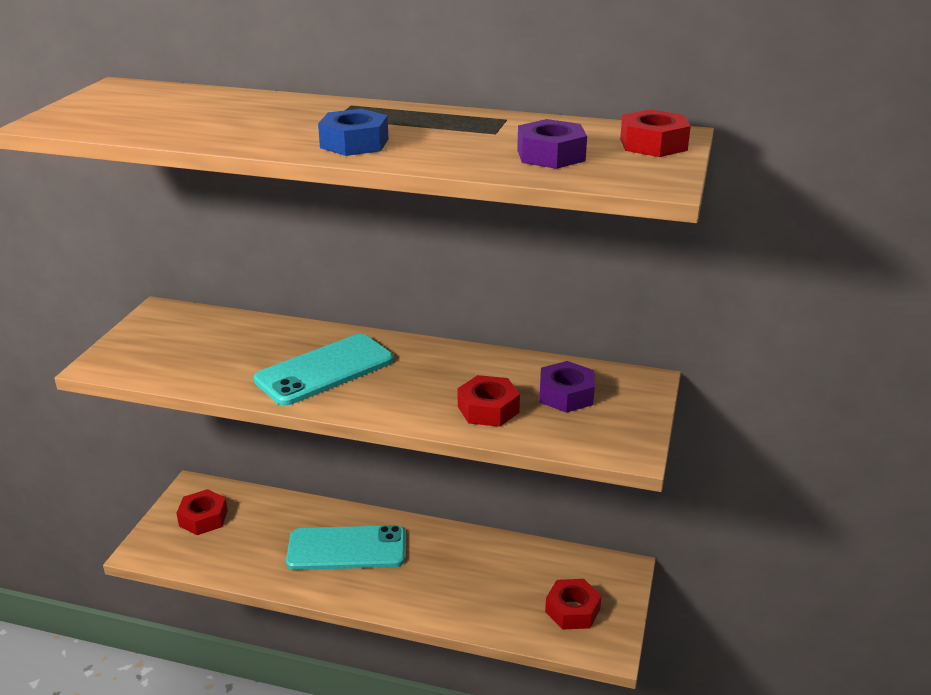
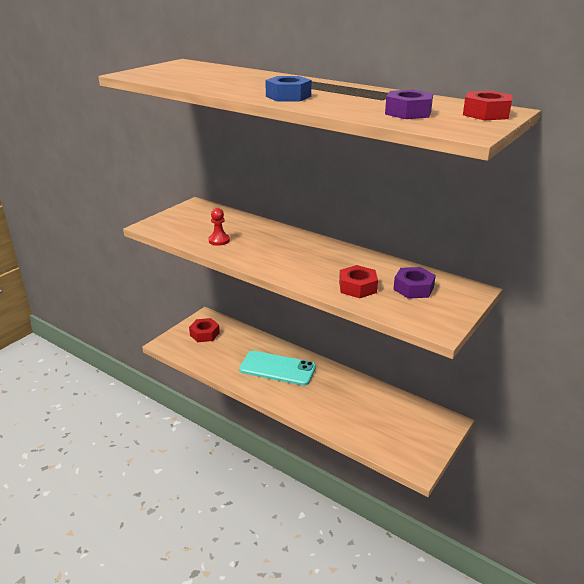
camera: 20 degrees right, 0 degrees up
turquoise phone [254,334,393,406] -> none
red nut [545,579,602,630] -> none
none -> red pawn [209,208,230,246]

